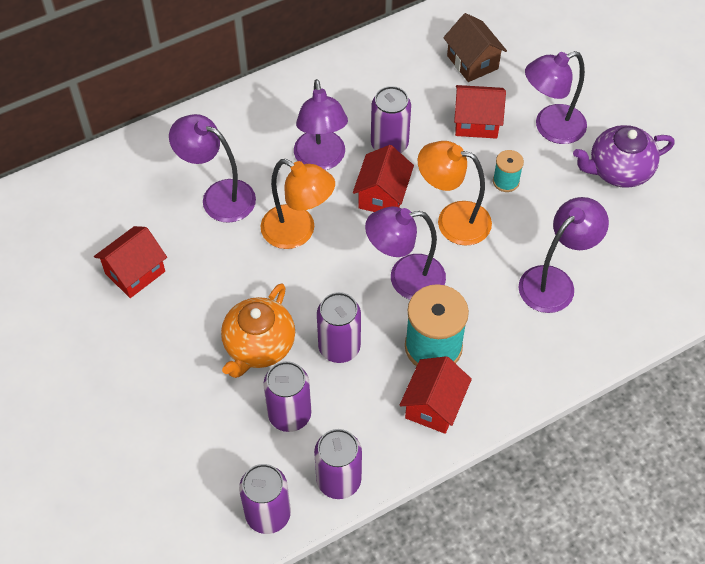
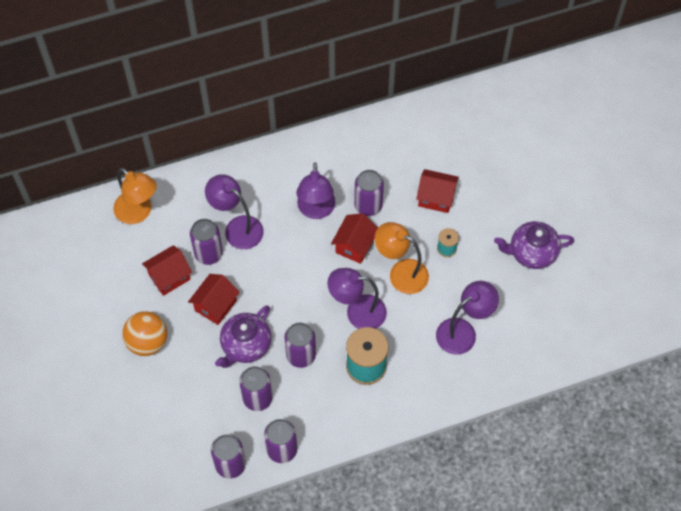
camera: 10 degrees right, 5 degrees up
orange teapot [221,283,295,378] -> purple teapot [215,305,271,368]
orange lamp [261,159,335,249] -> orange lamp moved to [113,168,157,224]
red house [400,356,472,434] -> red house moved to [188,274,240,325]
brown house [443,13,507,82] -> none
purple lamp [525,51,587,144] -> none
none -> orange ball [122,311,167,356]
none -> purple can [190,219,223,265]

